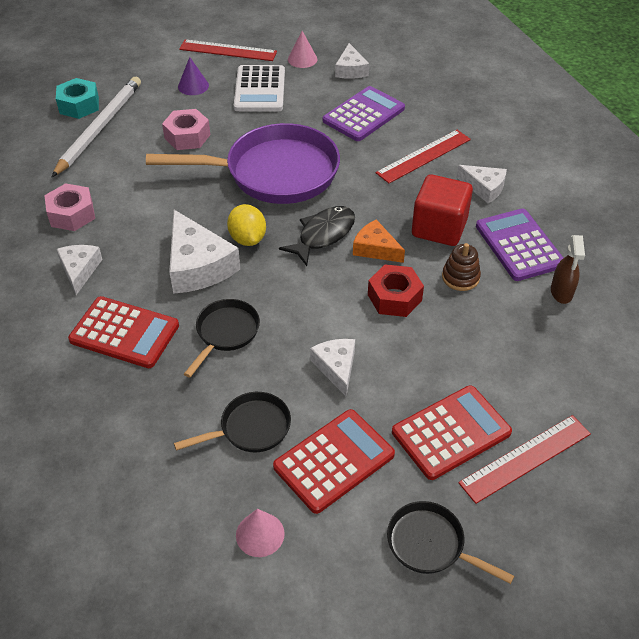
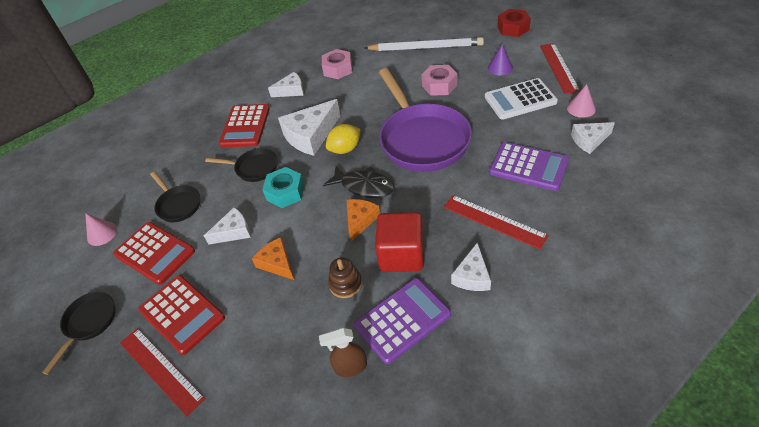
camera: 80 degrees right, 0 degrees up
turquoise nut [56,78,99,119] -> turquoise nut moved to [262,167,304,208]
red nut [368,264,424,317] -> red nut moved to [497,9,531,37]
none -> orange cheese [252,238,294,280]

